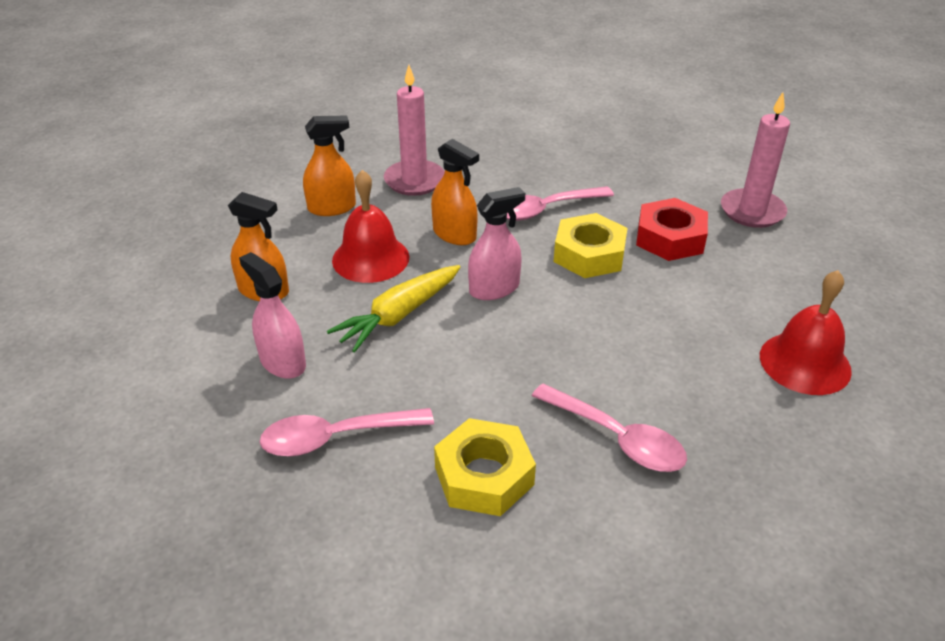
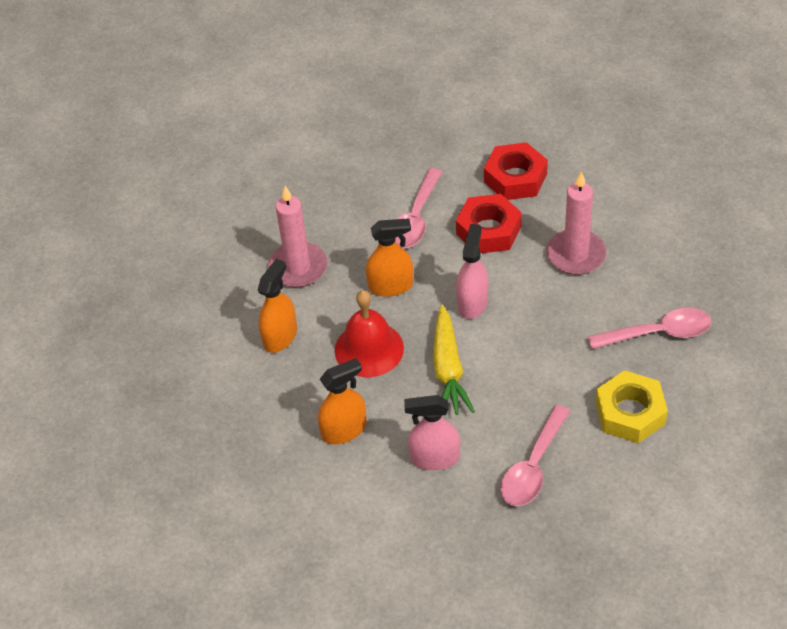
camera: 45 degrees left, 10 degrees up
yellow nut [554,213,627,278] -> red nut [456,194,522,253]
pink candle [721,92,790,228] -> pink candle moved to [546,171,606,275]
red bell [760,270,852,395] -> none

